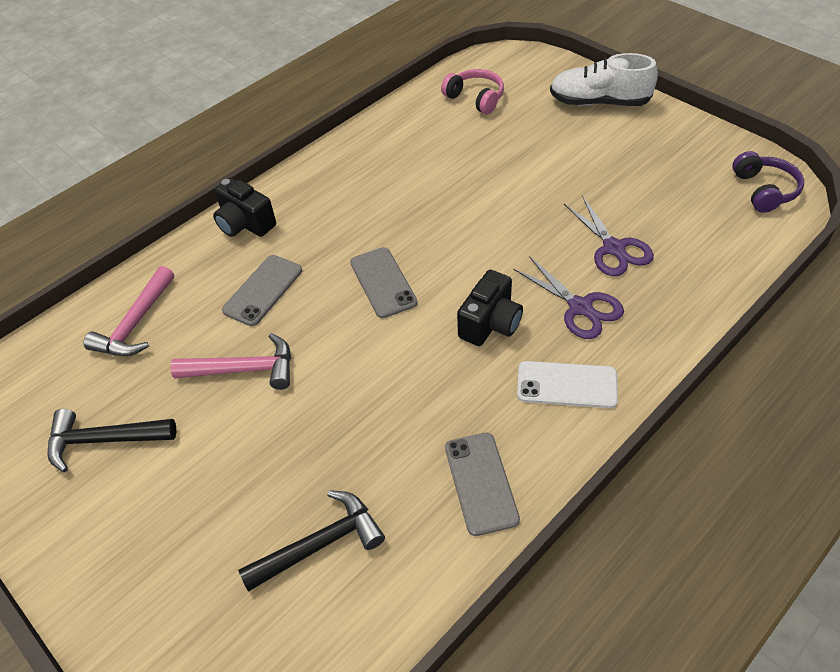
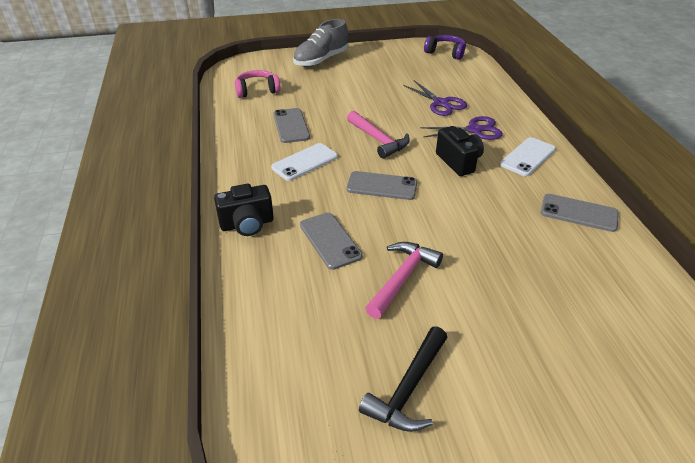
camera: 60 degrees left, 10 degrees down
pink hammer [83,266,174,356] -> pink hammer moved to [347,111,410,159]
black hammer [238,490,385,592] -> none
white shoe [550,53,658,106] -> grey shoe [293,19,348,67]
purple scissors [564,196,654,276] -> purple scissors turned 45 degrees clockwise [403,81,467,116]
none -> white phone [271,143,338,181]
none -> grey phone [273,108,310,143]

